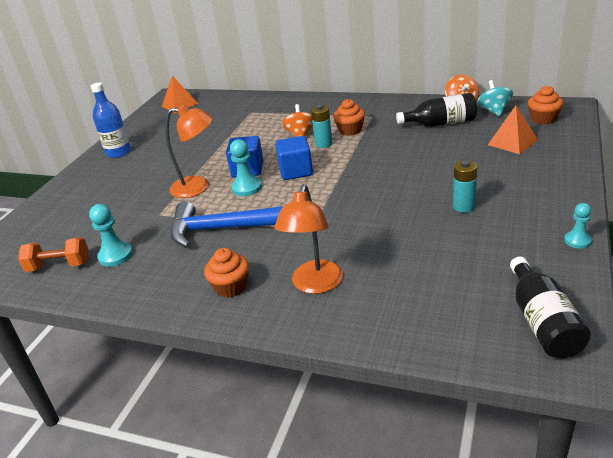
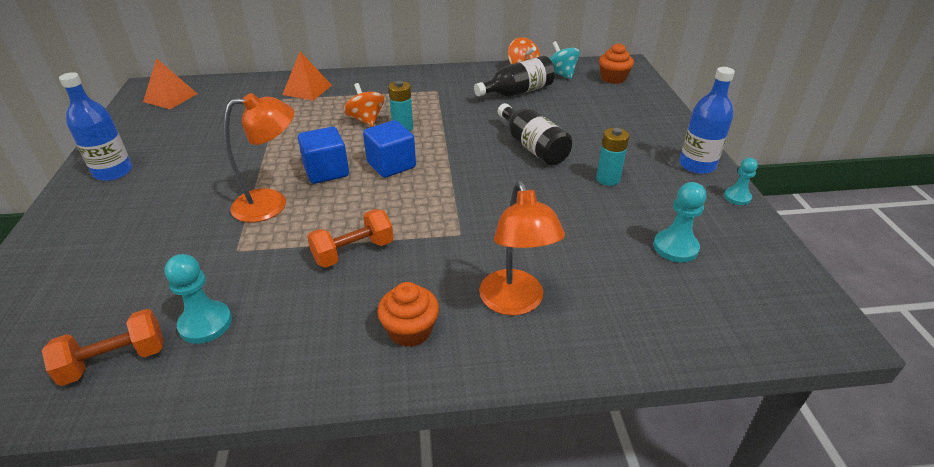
camera: 30 degrees left, 5 degrees up
blue hammer [171,201,284,248] -> orange dumbbell [307,209,394,268]
turquoise pawn [230,139,262,196] -> turquoise pawn moved to [653,182,706,263]
orange cupcake [333,99,365,136] -> none
orange pyramid [488,106,538,154] -> orange pyramid moved to [282,51,332,101]
black bottle [510,257,591,358] -> black bottle moved to [498,103,573,165]
none -> blue bottle [679,67,735,174]

